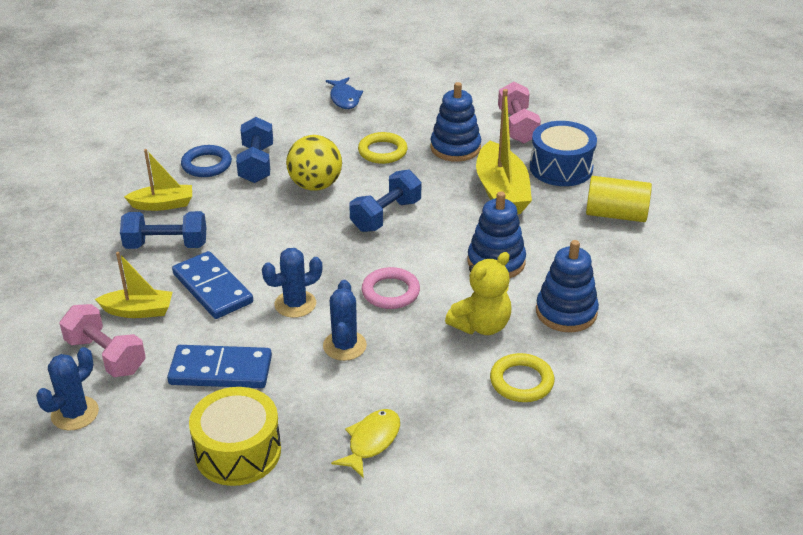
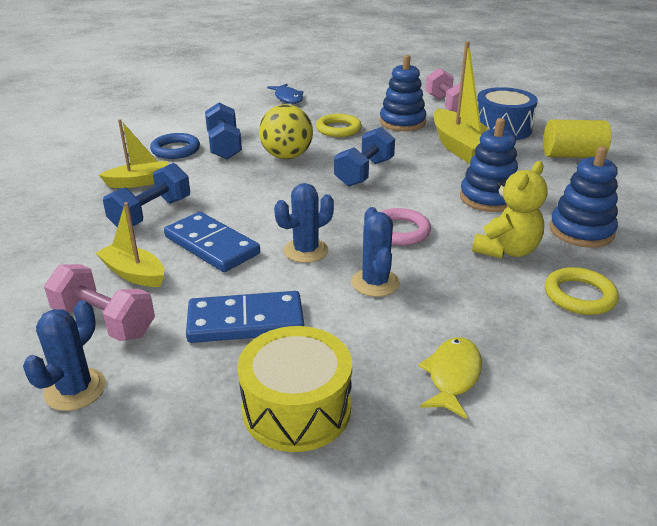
camera: 10 degrees left, 5 degrees down
yellow boat [95,252,173,318] -> yellow boat turned 135 degrees counterclockwise [96,202,164,287]
blue dumbbell [120,211,207,249] -> blue dumbbell turned 45 degrees counterclockwise [103,163,190,227]

